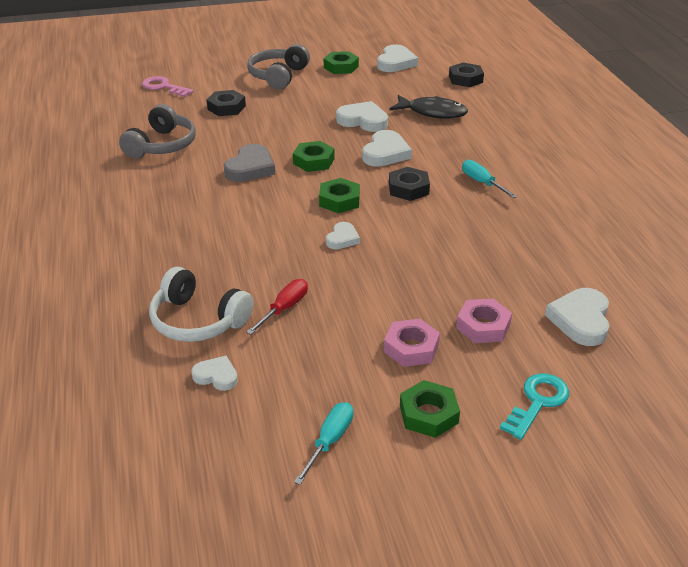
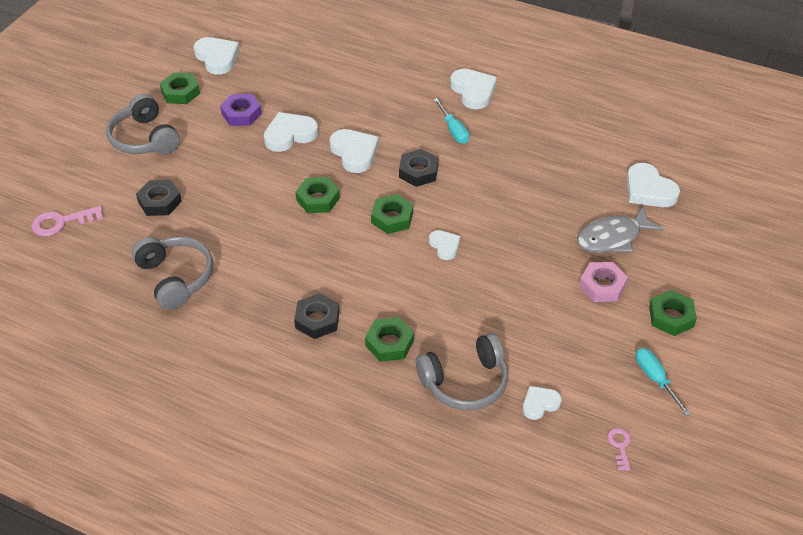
camera: 50 degrees left, 10 degrees up
white headphones [149,267,254,342] -> grey headphones [416,333,508,410]
grey heart [224,144,275,182] -> none
red screwdriver [246,279,308,335] -> none
black fish [389,95,468,119] -> none
black nut [449,63,484,87] -> black nut moved to [294,293,340,339]
pink nut [456,299,512,343] -> grey fish [577,207,664,253]
turquoise screwdriver [462,160,517,198] -> turquoise screwdriver turned 120 degrees counterclockwise [433,98,469,144]
turquoise key [500,373,569,440] -> none
none -> purple nut [220,94,262,126]
none -> green nut [365,317,414,362]
none -> white heart [450,69,497,109]
none -> pink key [607,428,631,471]

